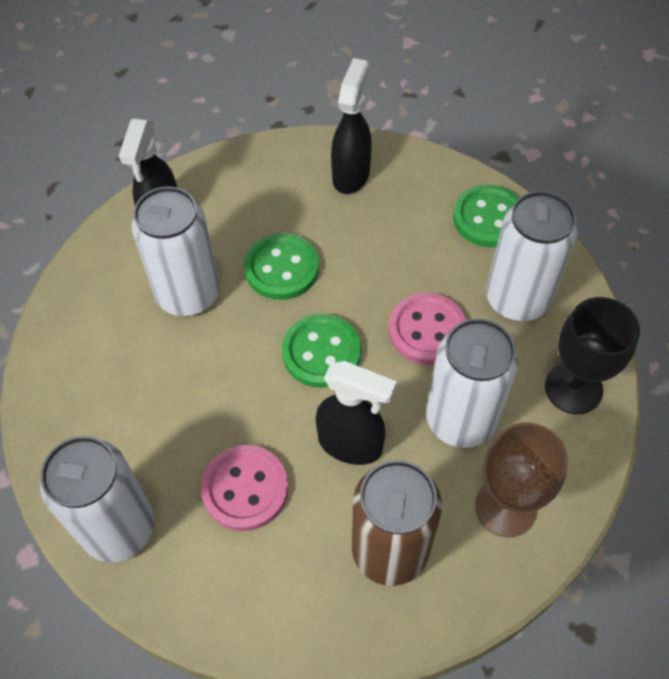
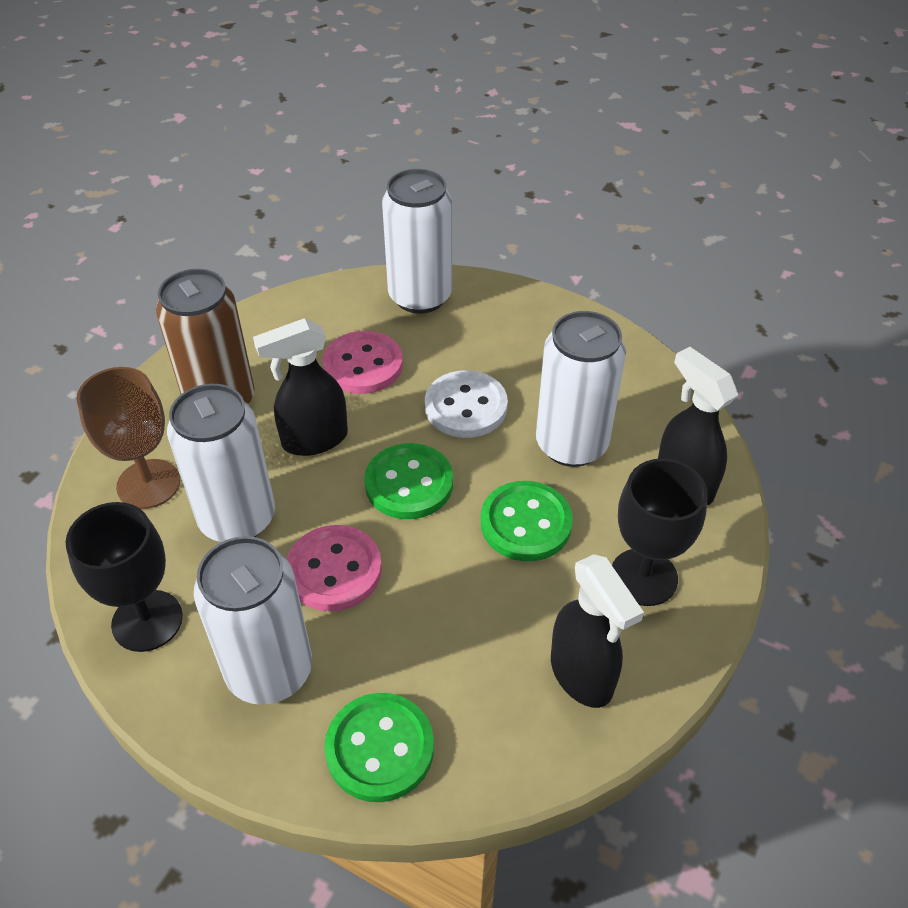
camera: 135 degrees right, 10 degrees down
none -> white button [425,370,508,438]
none -> black goblet [612,458,708,606]

